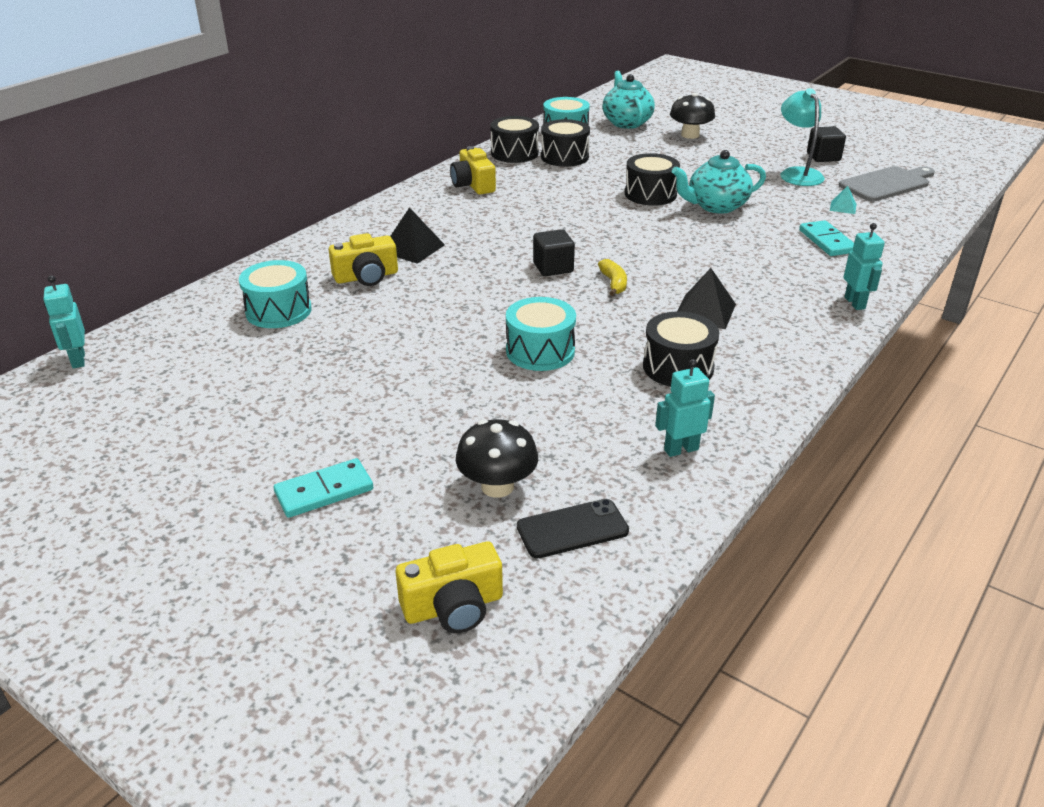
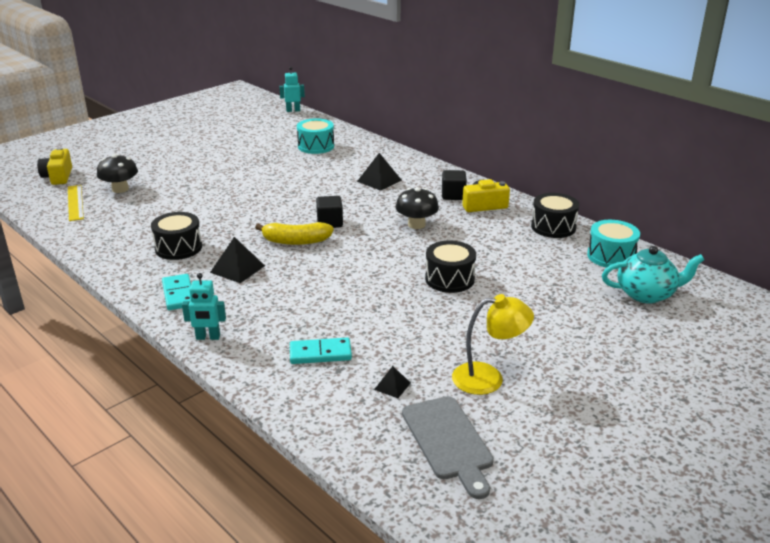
camera: 100 degrees right, 5 degrees down
turquoise domino [274,458,373,518] -> turquoise domino moved to [162,274,191,310]
yellow camera [329,233,398,286] -> none
turquoise drum [506,297,576,371] -> none
black phone [517,499,629,559] -> yellow ruler [68,185,84,221]
black drum [541,119,590,167] -> none
yellow banana [598,259,627,296] -> yellow banana [255,222,334,245], size x1.64
turquoise robot [655,359,715,457] -> none
black mushroom [670,92,715,139] -> black mushroom moved to [396,187,439,229]
turquoise teapot [672,150,766,214] -> none
turquoise lamp [780,88,825,186] -> yellow lamp [452,294,534,395]
black cube [807,126,846,162] -> black cube moved to [442,170,467,200]
turquoise pyramid [830,186,857,214] -> black pyramid [374,366,411,398]

